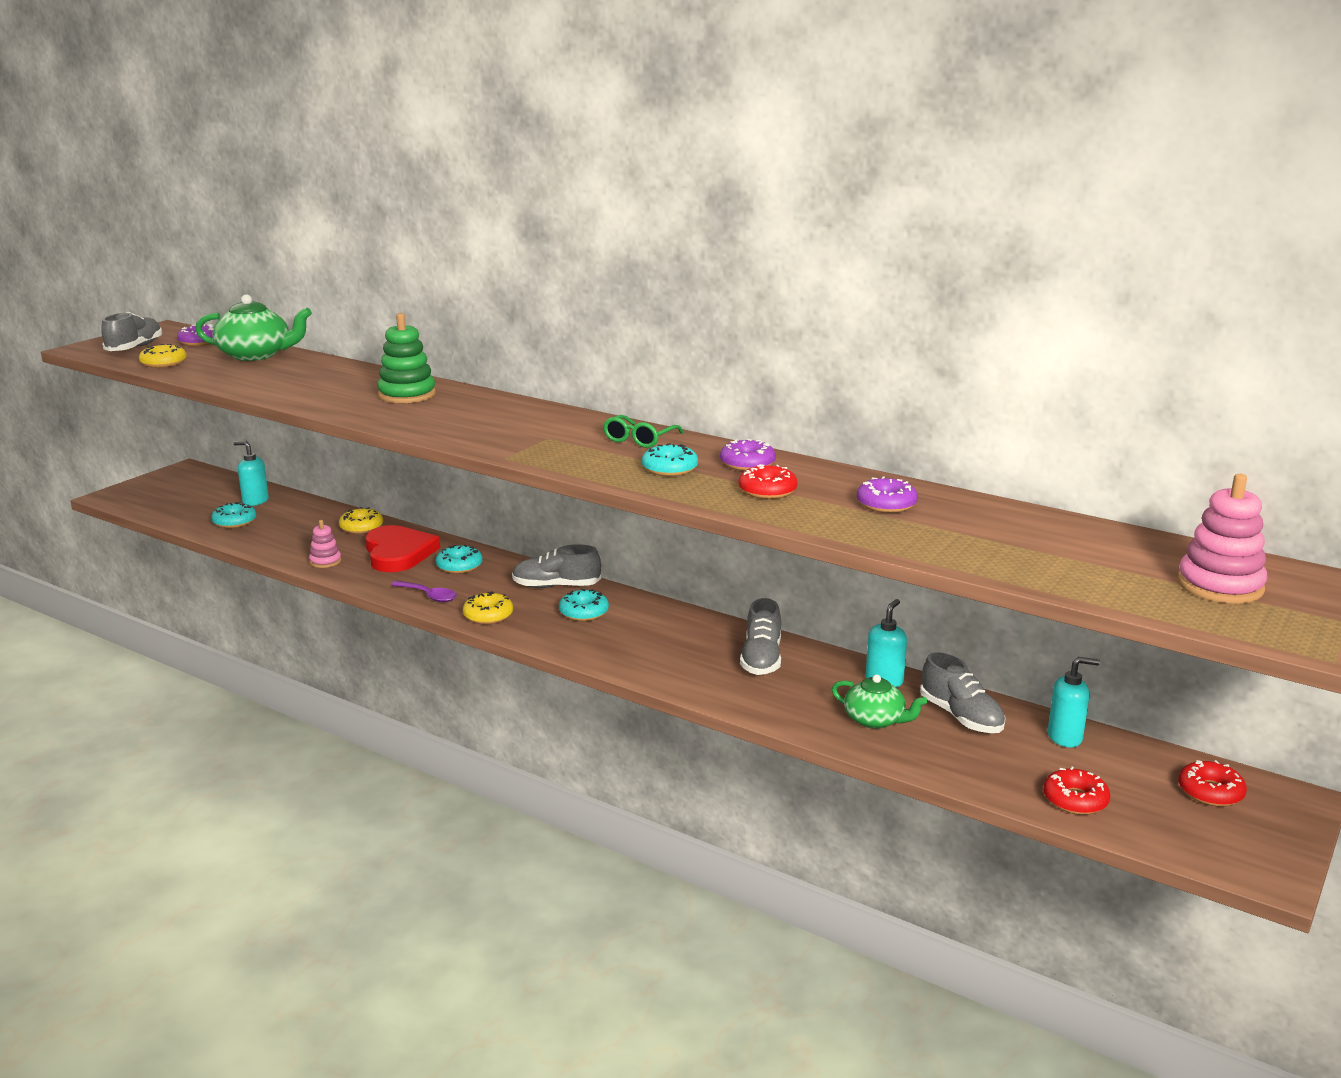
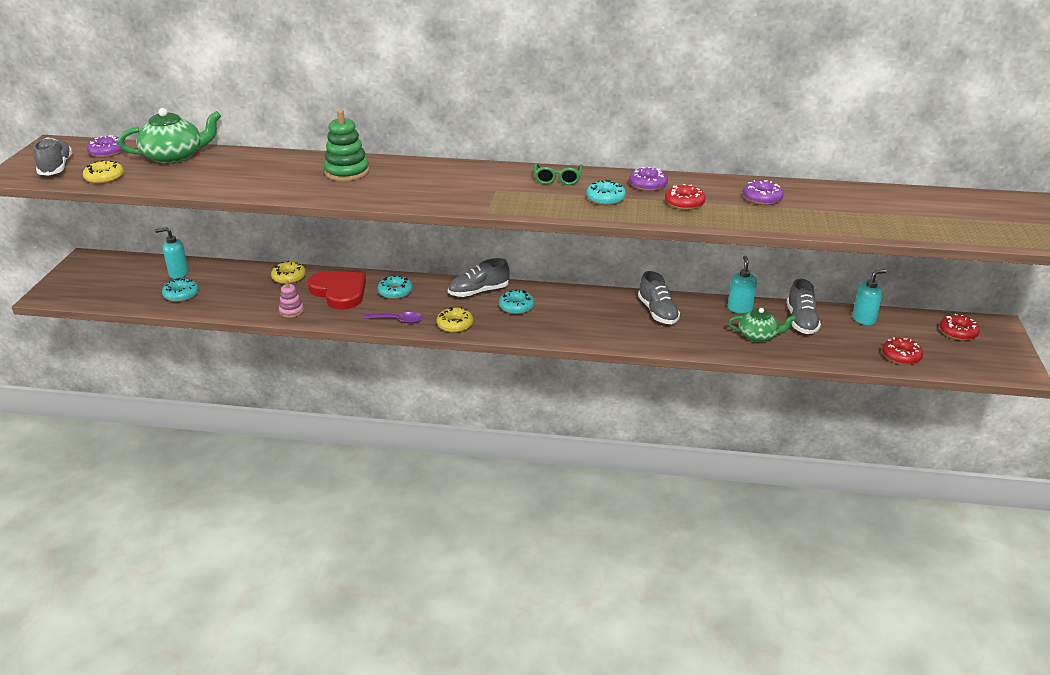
camera: 25 degrees left, 10 degrees up
grey shoe [920,652,1006,733] -> grey shoe turned 60 degrees clockwise [787,279,821,334]
pink stacking toy [1177,474,1267,604] -> none

